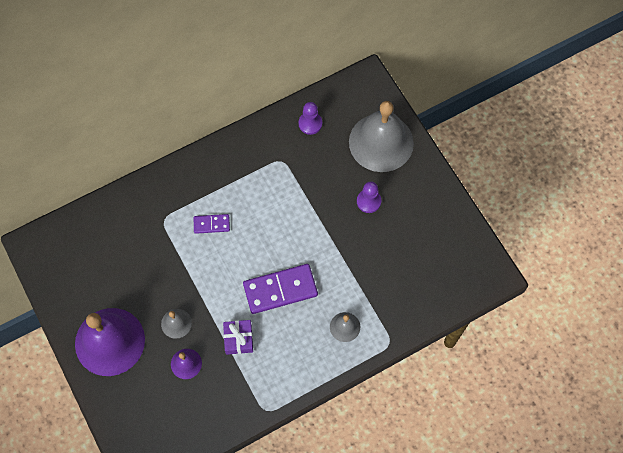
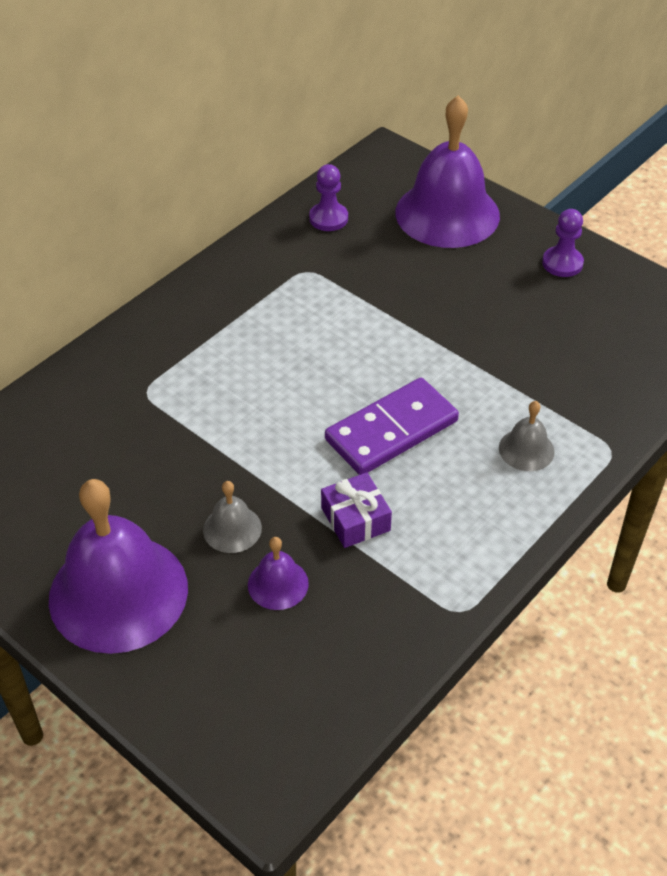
camera: 20 degrees left, 20 degrees down
purple domino [194,214,230,234] -> none
grey bell [349,101,414,172] -> purple bell [395,95,500,248]
purple pawn [357,181,381,213] -> purple pawn moved to [542,209,584,277]

